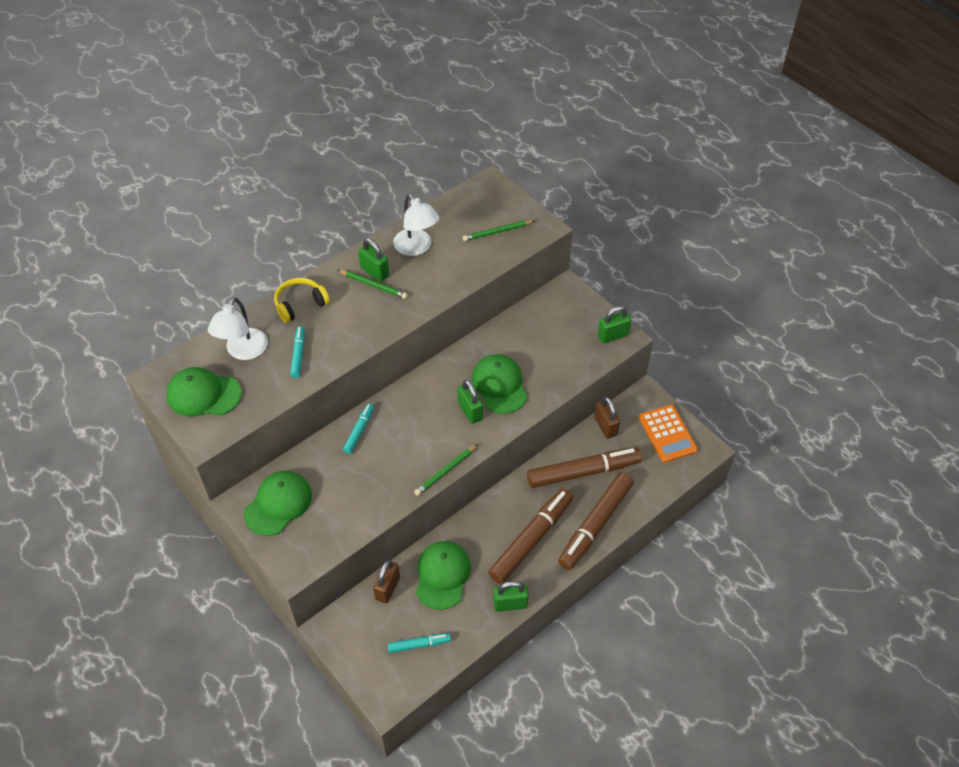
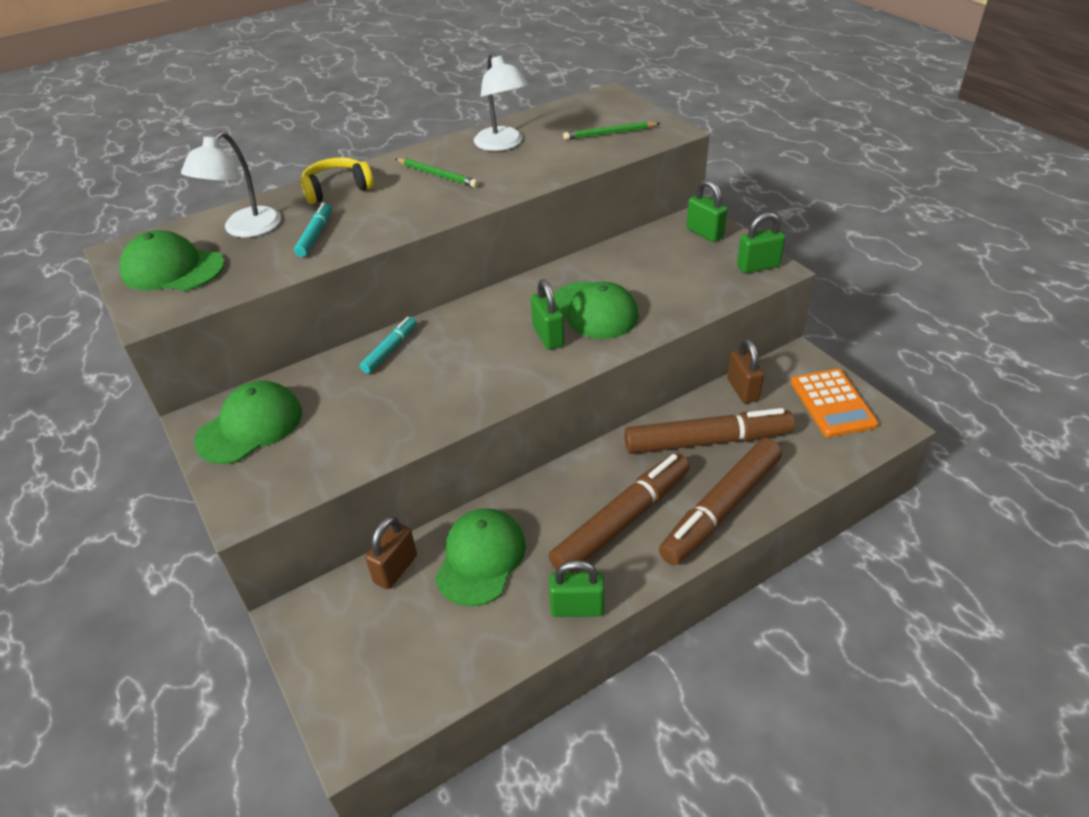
camera: 10 degrees right, 10 degrees down
green padlock [358,238,389,282] -> green padlock moved to [686,180,728,242]
turquoise marker [388,633,451,653] -> none
green pencil [414,444,478,496] -> none
green cap [472,354,527,414] -> green cap turned 150 degrees clockwise [554,282,639,339]

